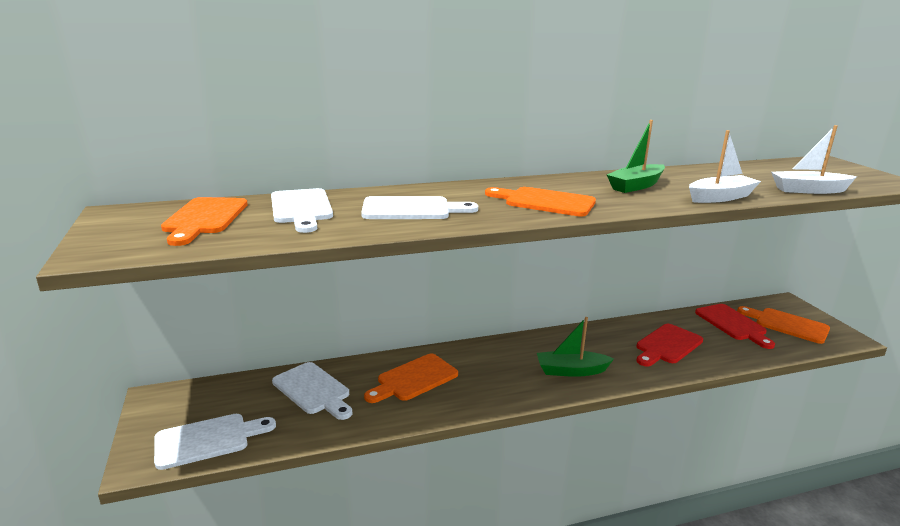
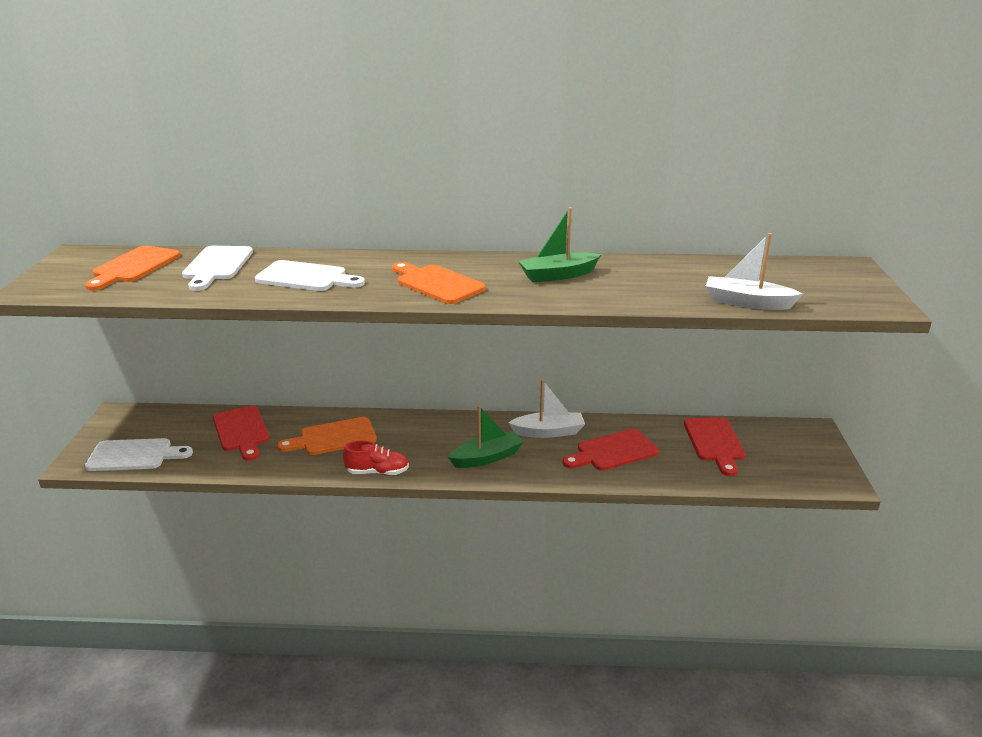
camera: 20 degrees right, 5 degrees up
white cutting board [272,362,352,420] -> red cutting board [213,405,269,461]
green boat [537,317,614,377] -> green boat turned 135 degrees clockwise [448,405,524,468]
white boat [689,130,761,203] -> white boat moved to [508,380,585,438]
orange cutting board [737,306,830,344] -> none
none -> red shoe [343,441,409,475]

